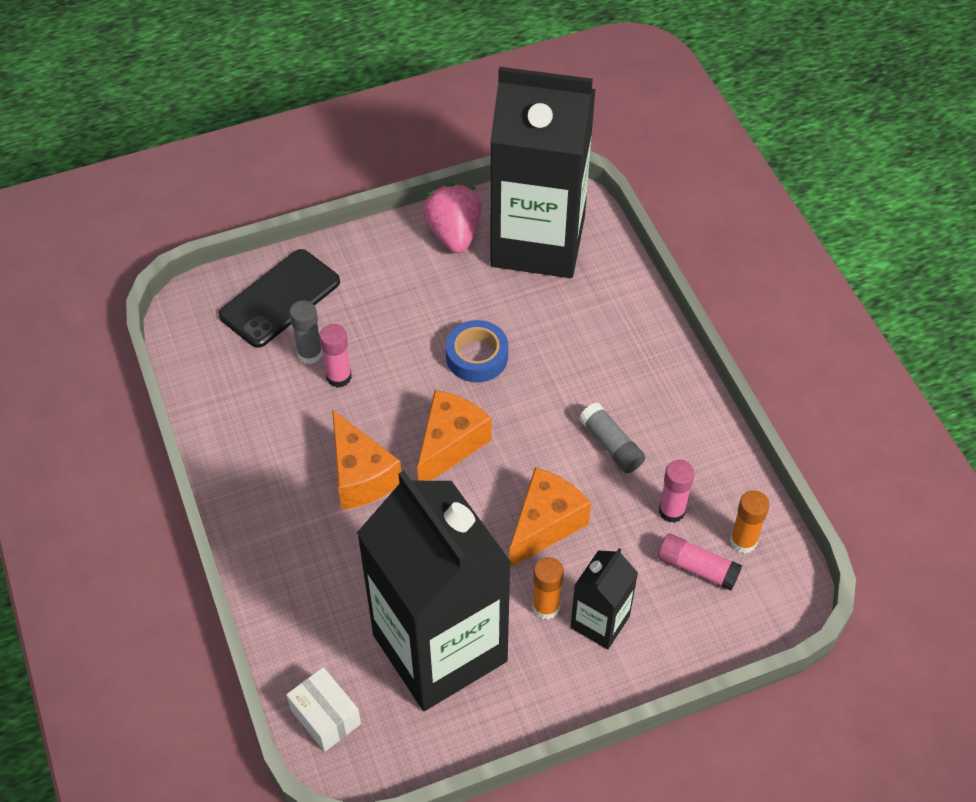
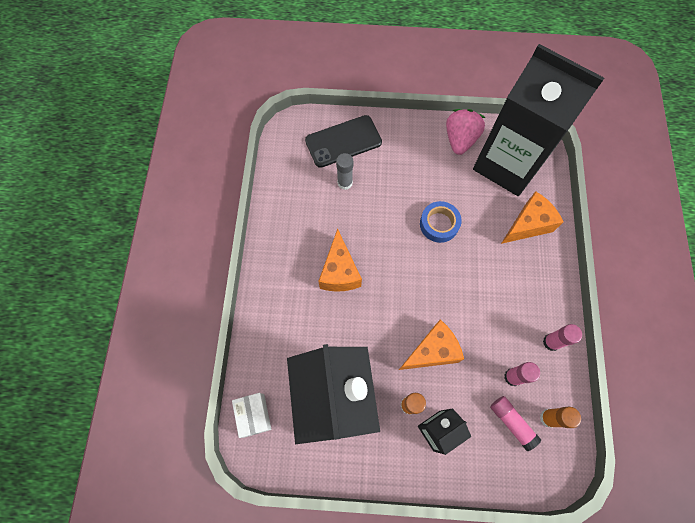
camera: 25 degrees right, 15 degrees up
pink glue stick [319,324,352,388] -> pink glue stick moved to [543,324,582,351]
orange cheese [417,390,492,481] -> orange cheese moved to [501,191,563,244]
grey glue stick [579,402,645,473] -> none

